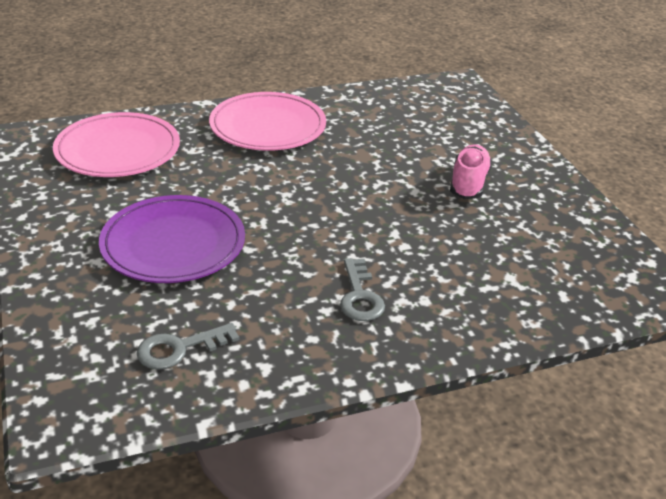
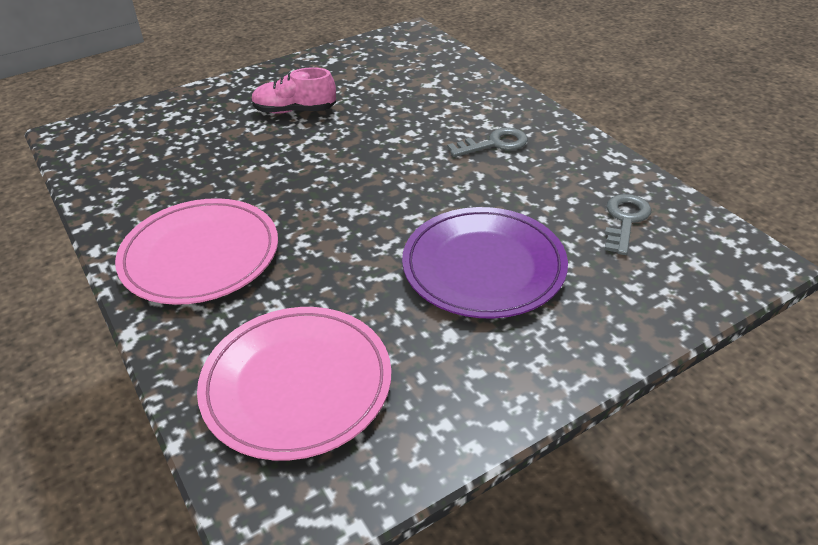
camera: 100 degrees left, 5 degrees up
grey key [137,323,239,370] -> grey key turned 120 degrees counterclockwise [604,194,651,255]

